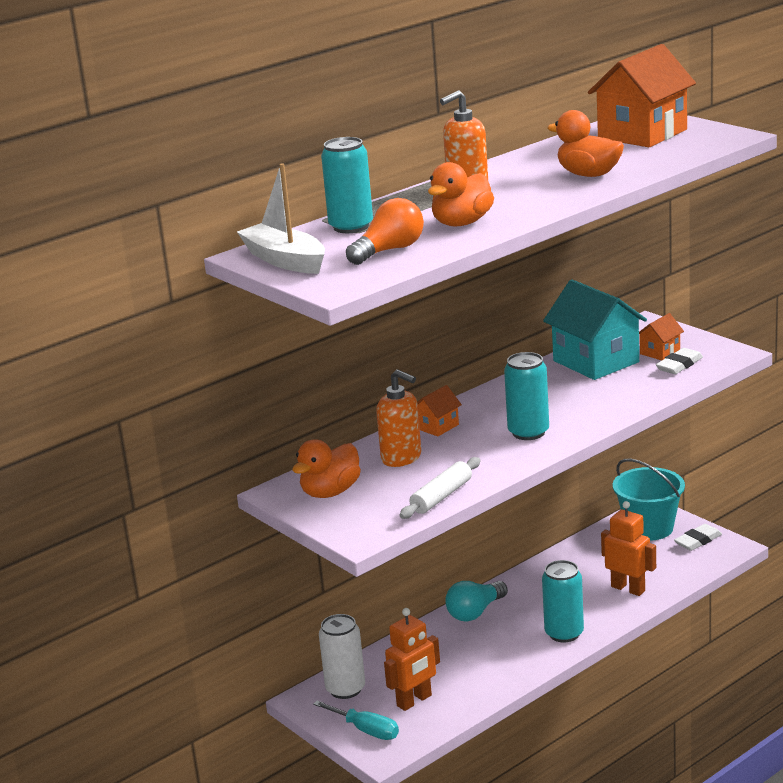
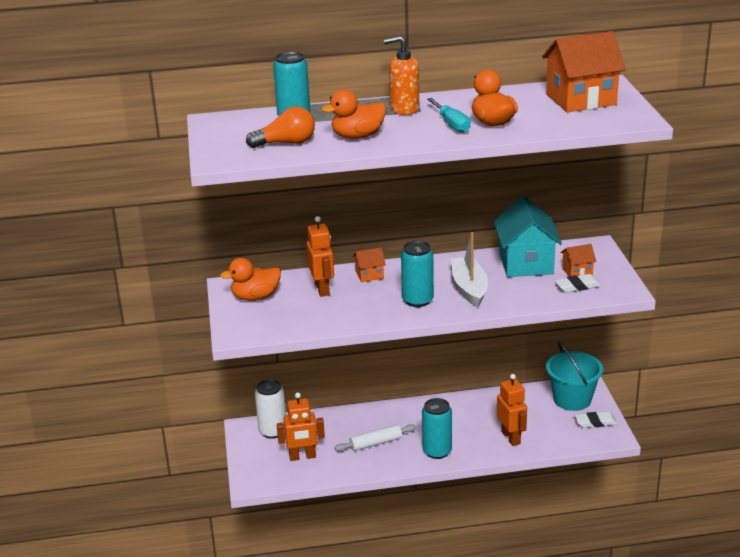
camera: 30 degrees right, 5 degrees up
white boat [237,163,325,274] -> white boat moved to [451,232,488,307]
turquoise screwdriver [313,700,399,740] -> turquoise screwdriver moved to [427,98,470,133]
orange soap dispenser [376,369,421,467] -> orange robot [306,216,334,297]
white rolling pin [400,457,481,519] -> white rolling pin moved to [335,424,416,451]
turquoise light bulb [445,581,508,622] -> none

